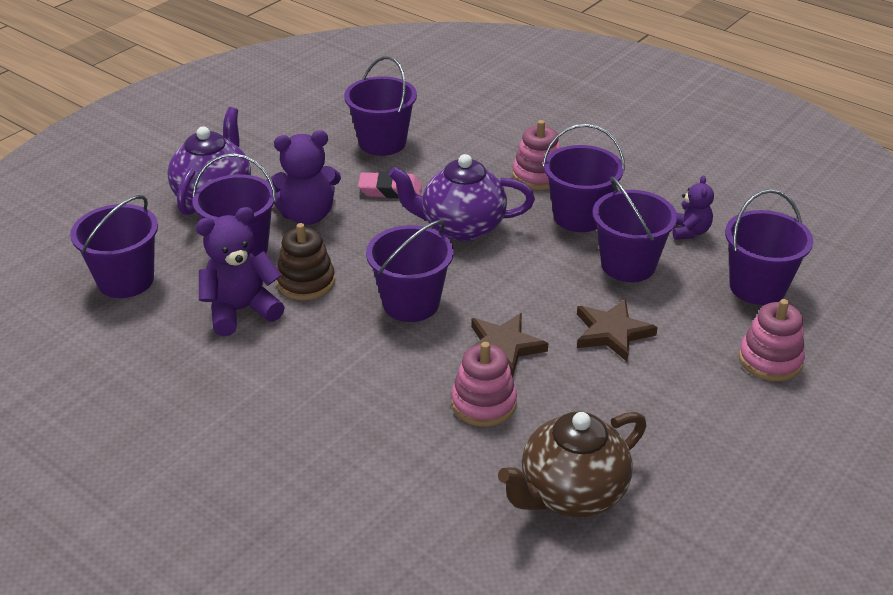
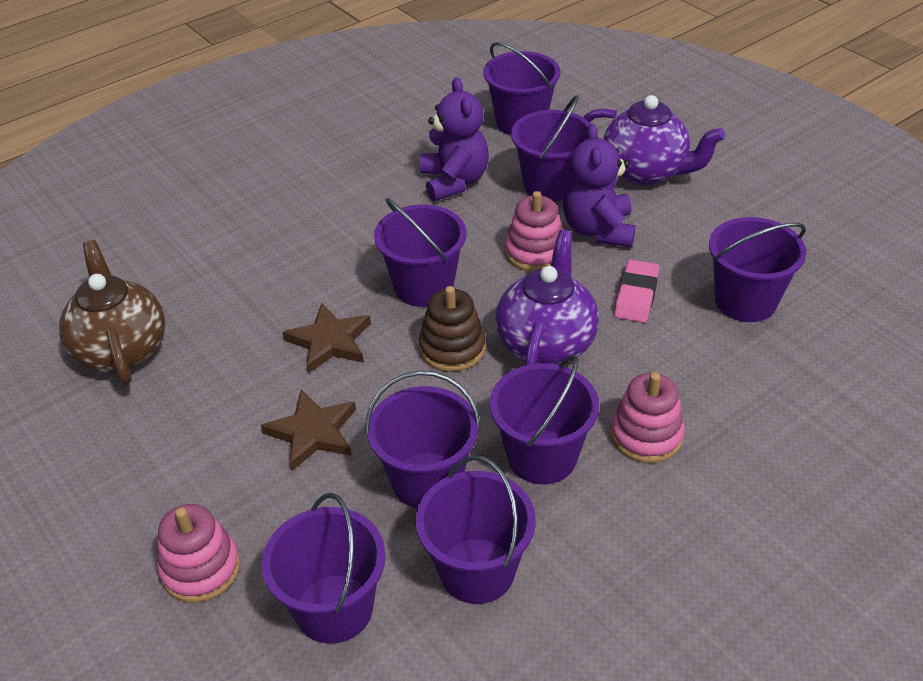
camera: 105 degrees right, 5 degrees up
brown stacking toy [277,223,335,300] -> brown stacking toy moved to [419,286,486,372]
pink stacking toy [451,342,517,426] -> pink stacking toy moved to [505,191,563,271]
purple teddy bear [673,176,714,240] -> purple bucket [416,456,536,604]

